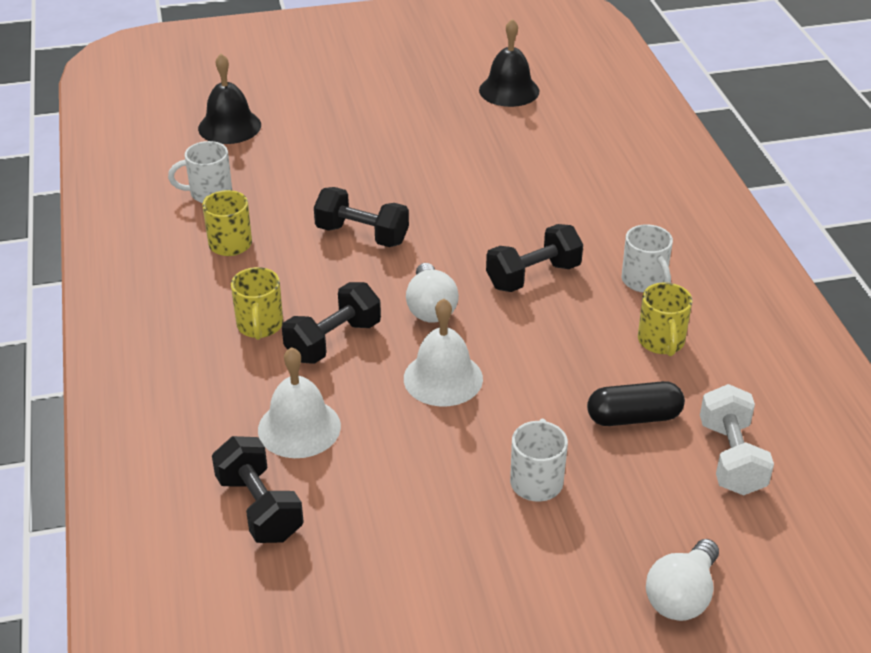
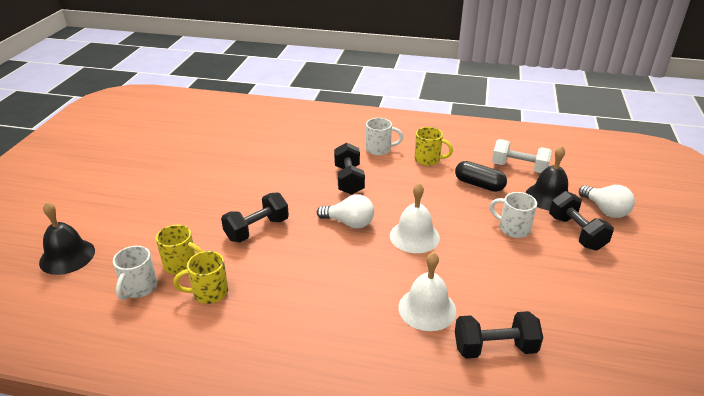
camera: 65 degrees left, 5 degrees down
yellow mug [231,267,283,340] -> yellow mug moved to [156,225,203,274]
black dumbbell [282,282,381,364] -> black dumbbell moved to [549,191,614,251]
black bell [479,19,539,107] -> black bell moved to [526,146,568,210]
black capsule [587,381,685,426] -> black capsule turned 75 degrees counterclockwise [455,161,507,192]

